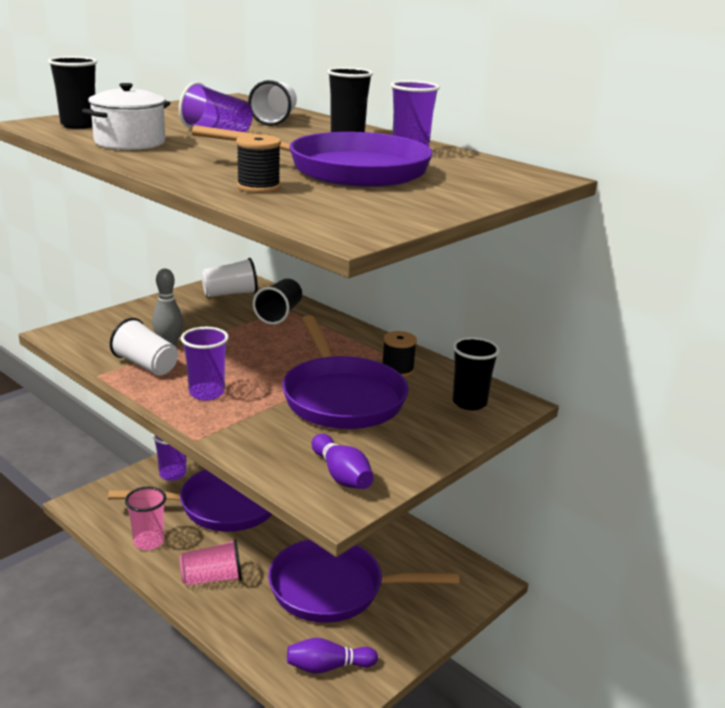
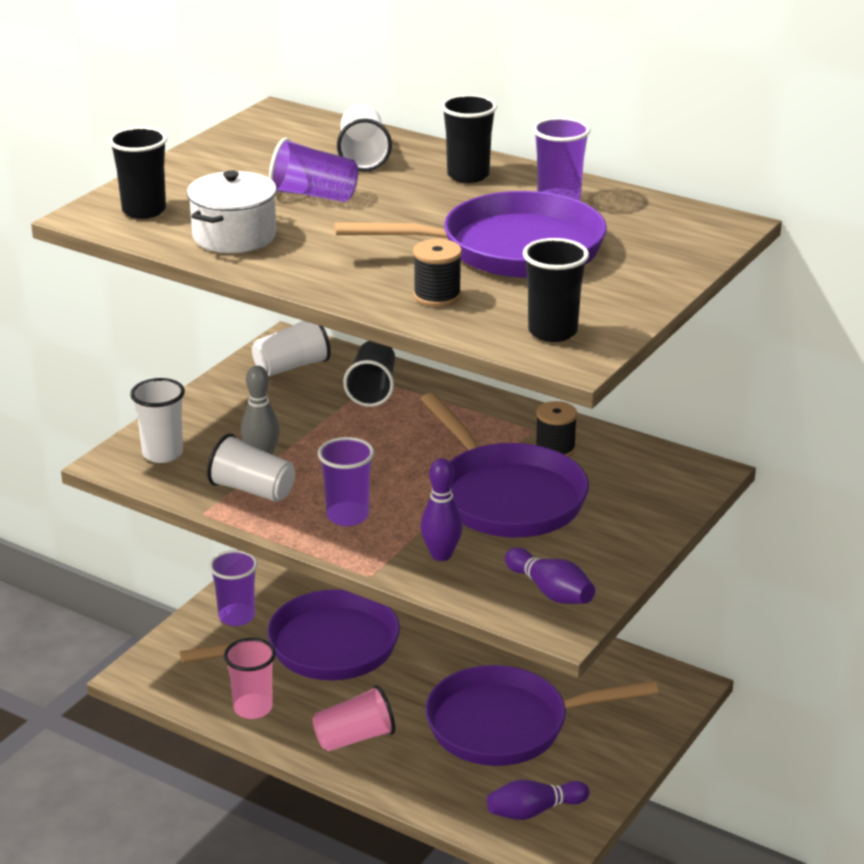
camera: 10 degrees left, 5 degrees up
black cup [453,337,500,410] -> black cup moved to [523,238,589,342]
none -> white cup [130,378,185,463]
none -> purple bowling pin [421,458,463,561]

